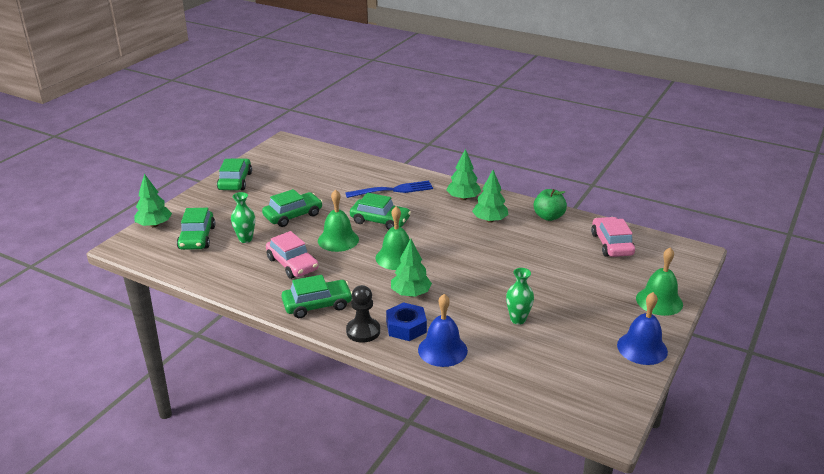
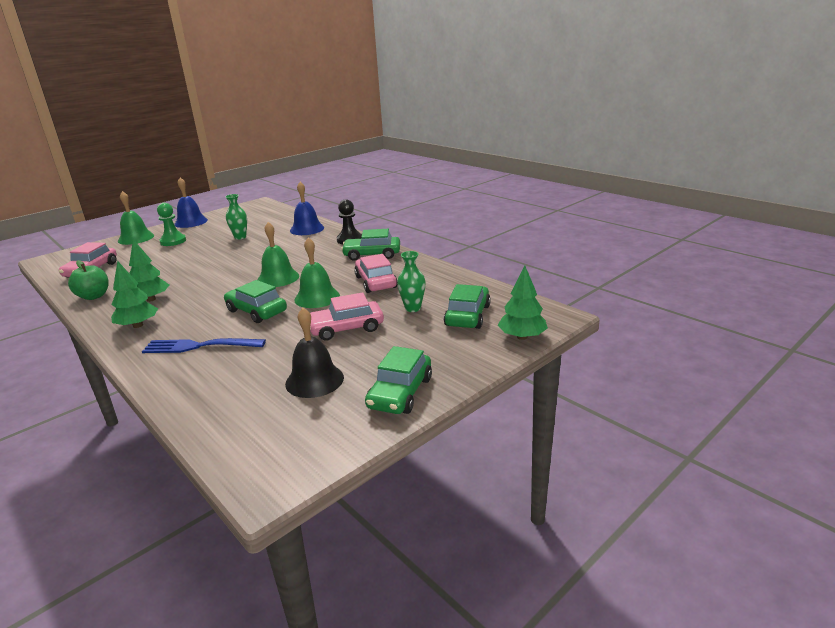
camera: 160 degrees left, 5 degrees down
green car [262,189,323,227] -> pink car [310,292,384,341]
blue nut [386,302,427,341] -> none
green tree [391,239,432,297] -> none
none -> green pawn [157,203,186,246]
none -> black bell [285,308,344,398]

